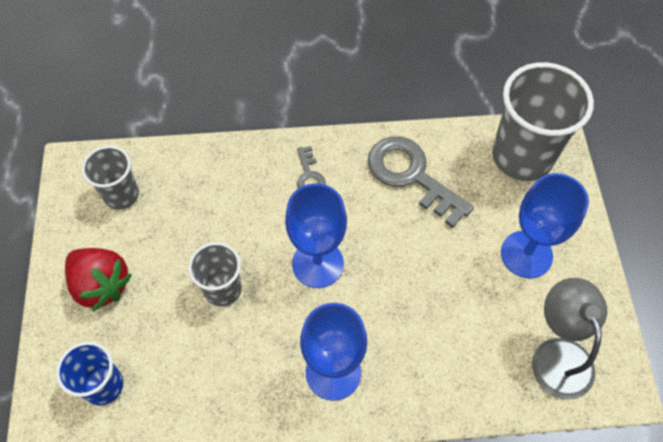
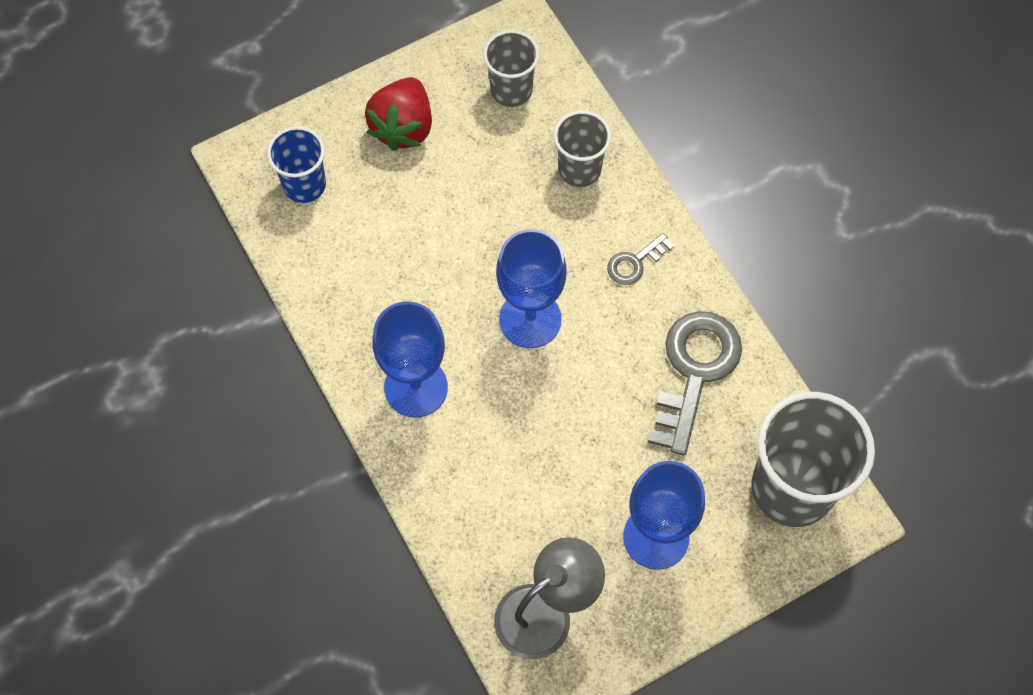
camera: 65 degrees right, 5 degrees up
grey cup [188,242,242,306] -> grey cup moved to [554,111,611,187]

